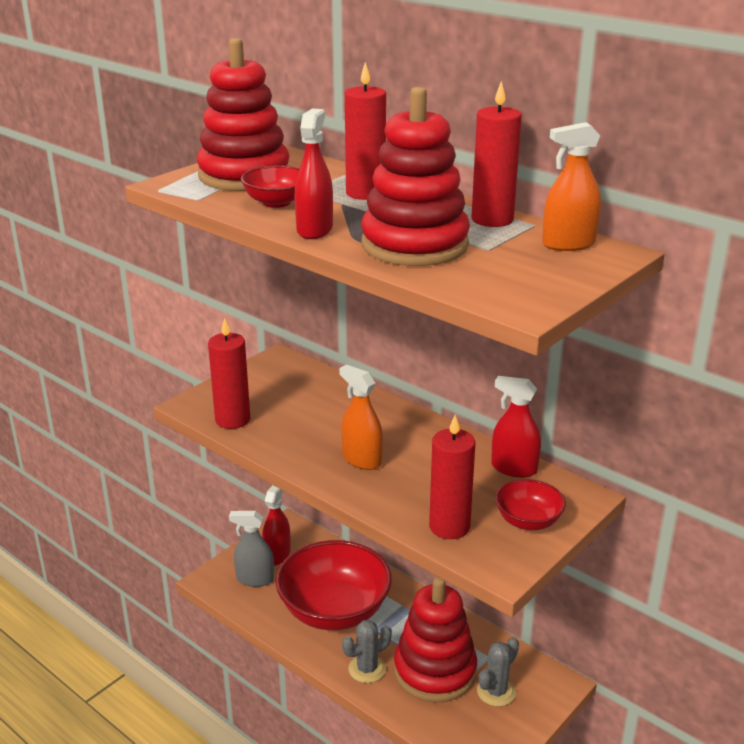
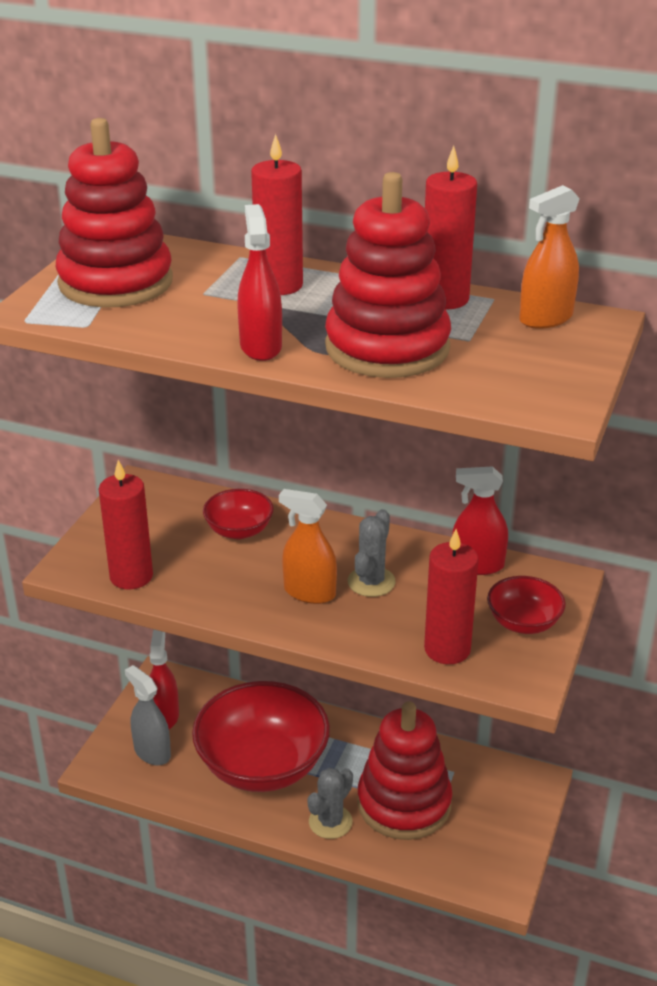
camera: 20 degrees left, 5 degrees up
grey spray bottle [229,511,274,587] -> grey spray bottle turned 60 degrees clockwise [125,665,171,765]
red bowl [241,165,299,208] -> red bowl moved to [203,489,274,539]
grey cactus [477,637,519,707] -> grey cactus moved to [348,509,396,597]

